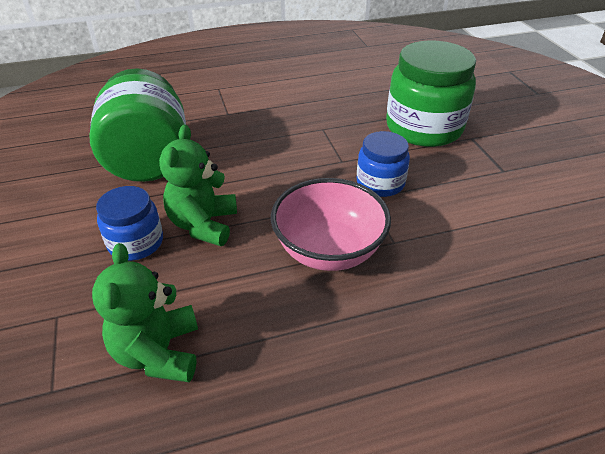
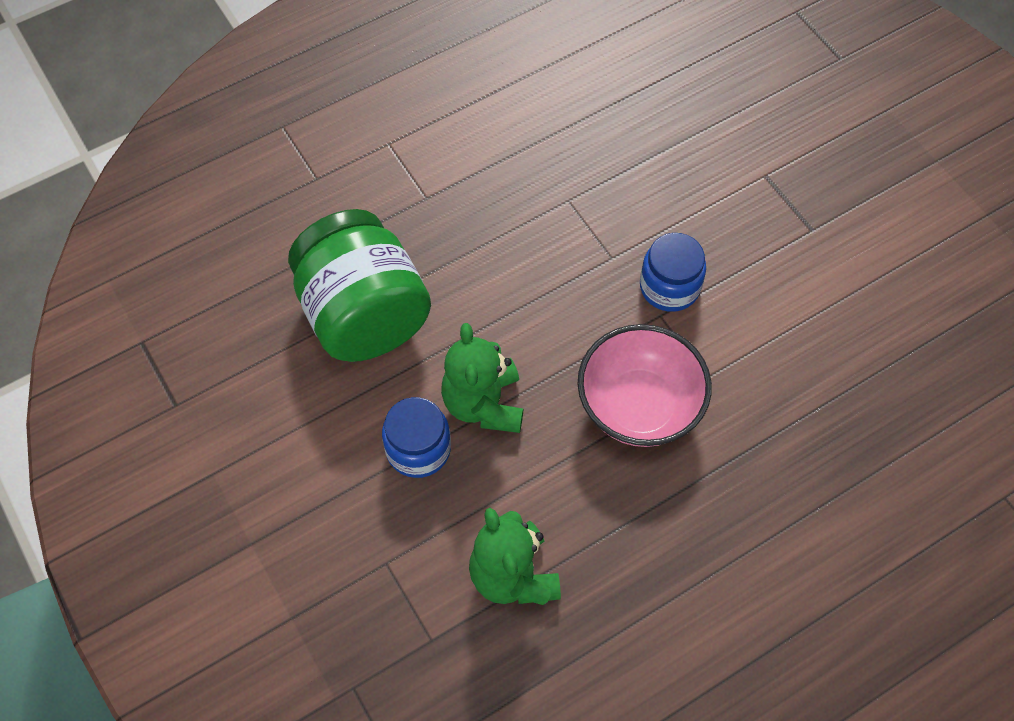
camera: 15 degrees left, 20 degrees up
green jar [386,40,476,147] -> none

